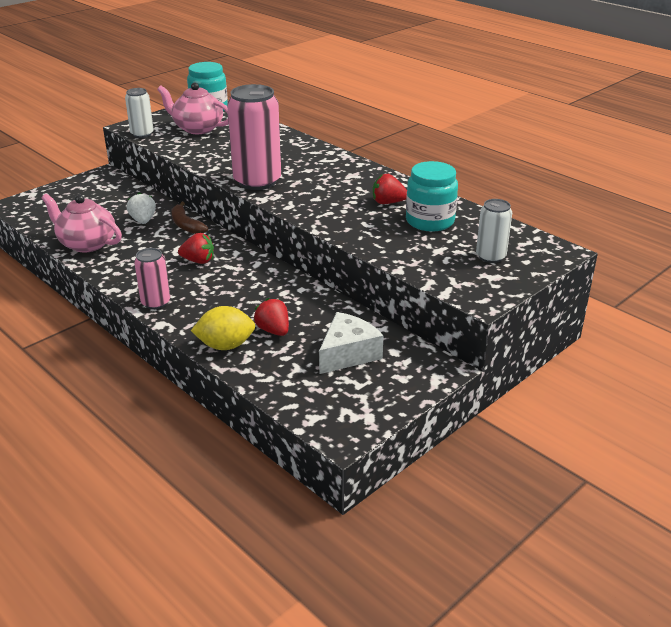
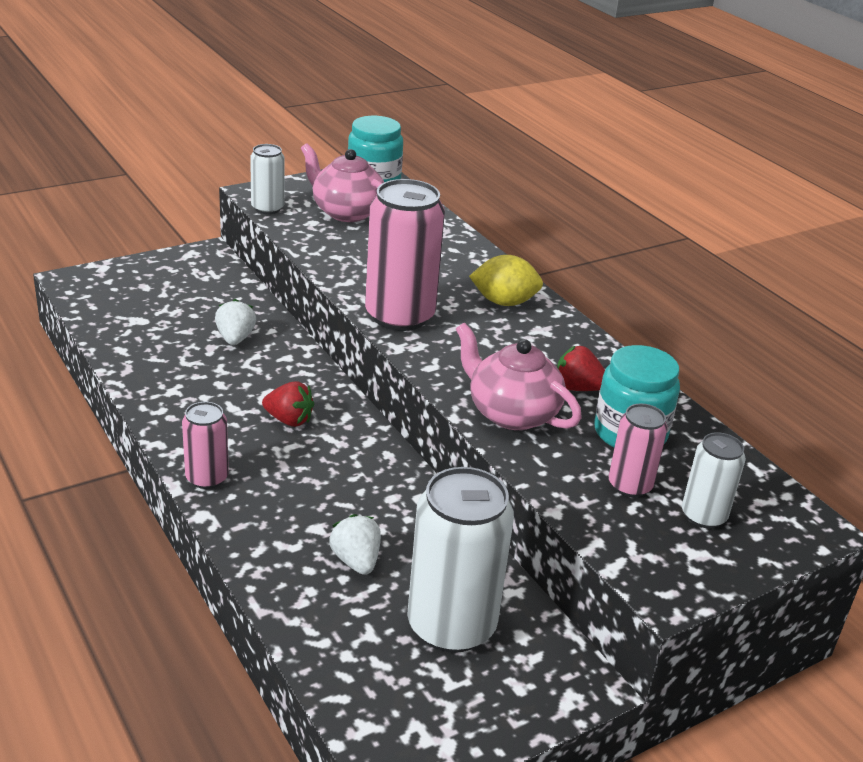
camera: 10 degrees right, 0 degrees up
pink teapot [42,194,122,253] -> pink teapot moved to [456,323,582,430]
brown banana [171,202,208,234] -> none
yellow lemon [191,306,255,350] -> yellow lemon moved to [469,255,543,306]
red strawberry [254,298,289,336] -> white strawberry [329,514,381,575]
white cheese [319,312,384,374] -> white can [407,467,514,653]
none -> pink can [608,403,668,497]

